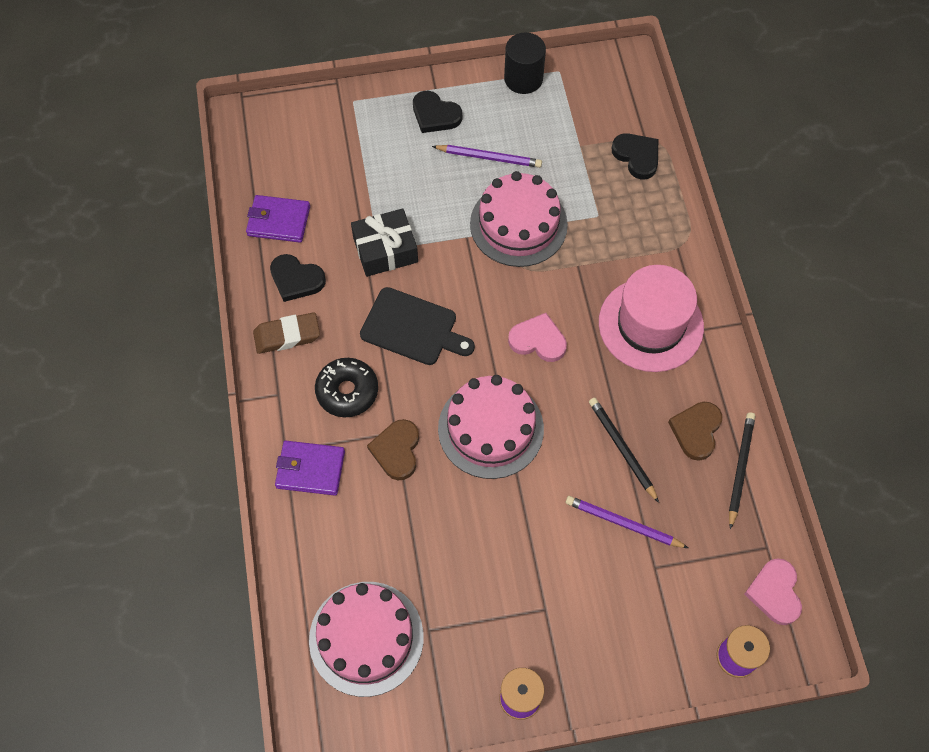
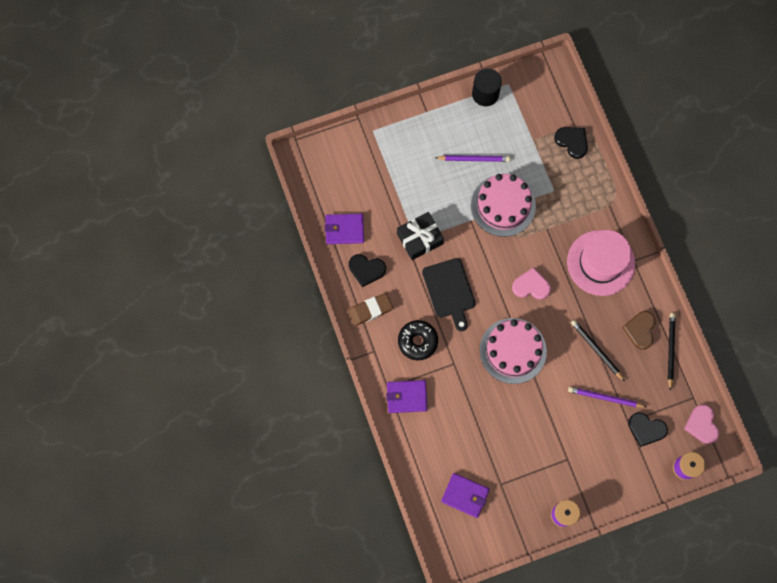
camera: 10 degrees left, 10 degrees up
pink cake [309,582,424,697] -> purple wallet [441,473,490,518]
black cutting board [360,287,475,365] -> black cutting board turned 60 degrees clockwise [422,258,476,331]
brown heart [367,419,419,480] -> none
black heart [413,91,462,133] -> black heart moved to [628,412,668,447]

